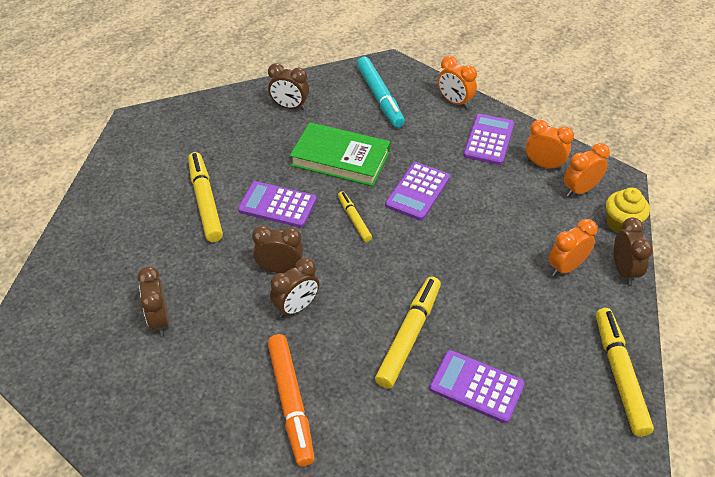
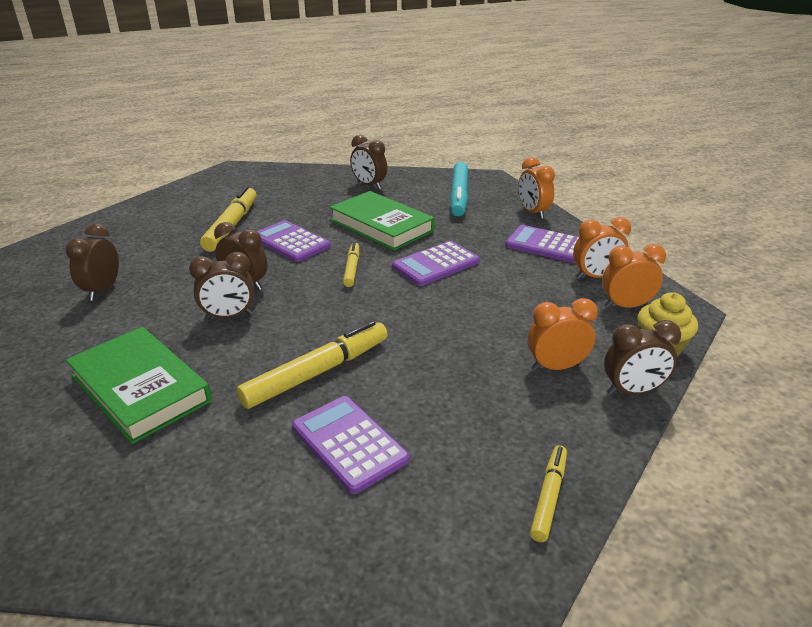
camera: 25 degrees right, 15 degrees down
orange marker [268,334,314,466] -> green book [66,327,212,444]
purple calculator [463,114,514,165] -> purple calculator turned 105 degrees counterclockwise [505,225,579,263]
orange clock [526,120,574,170] -> orange clock turned 120 degrees clockwise [573,217,631,279]
yellow marker [596,308,654,437] -> yellow marker [530,445,567,542], size x0.56
brown clock [614,218,653,285] -> brown clock turned 60 degrees clockwise [604,320,681,395]

